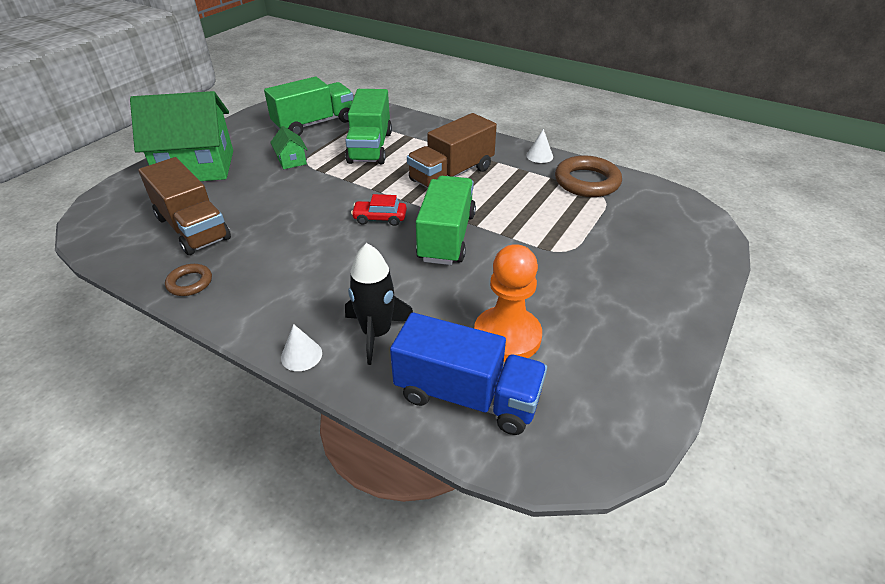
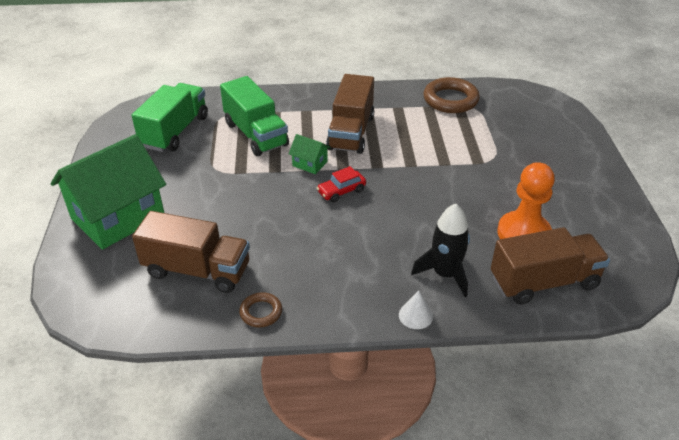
camera: 35 degrees left, 0 degrees up
green house [270,126,308,169] -> green house moved to [289,134,331,174]
blue truck [390,312,547,435] -> brown truck [491,227,610,305]
green truck [416,176,476,265] -> none
white cone [526,129,553,163] -> none

